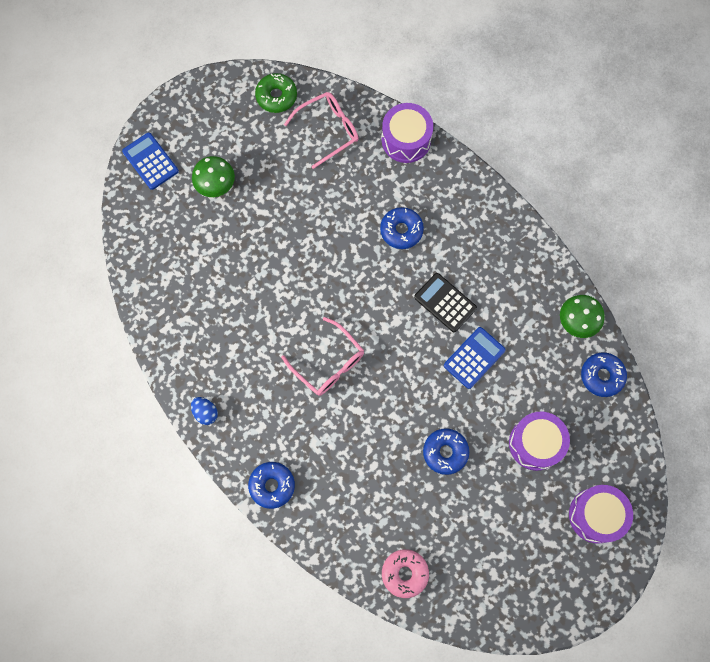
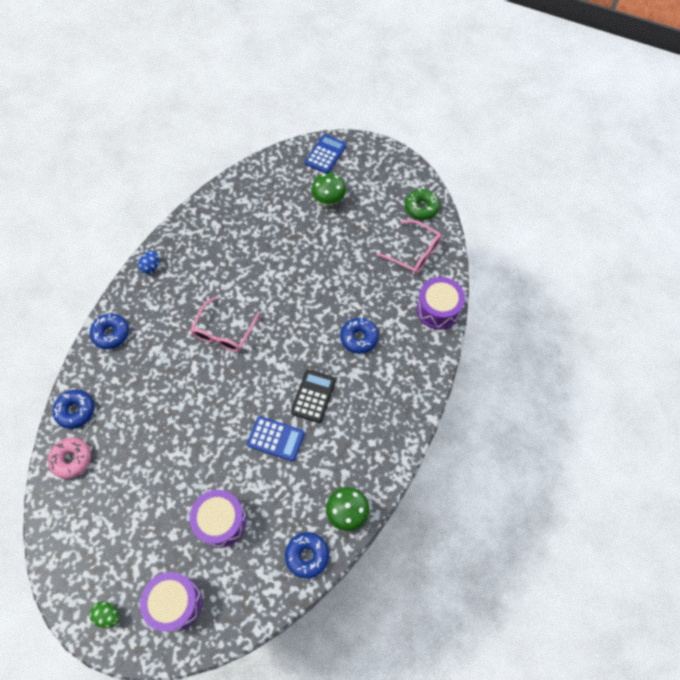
camera: 65 degrees right, 10 degrees down
blue donut [423,428,469,475] -> blue donut moved to [53,390,94,429]
none -> green egg [89,601,120,628]

